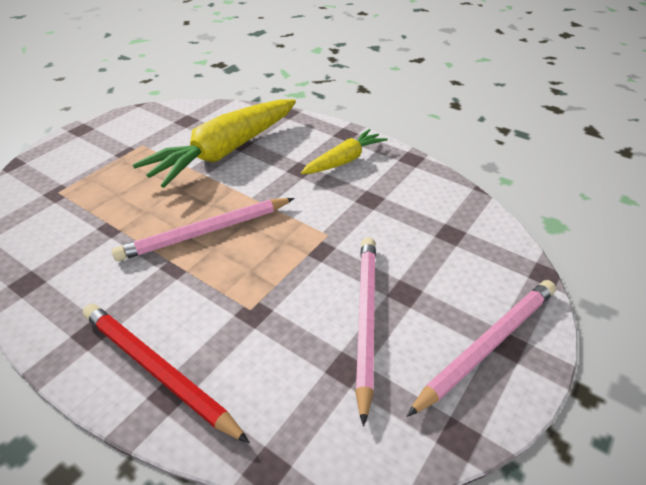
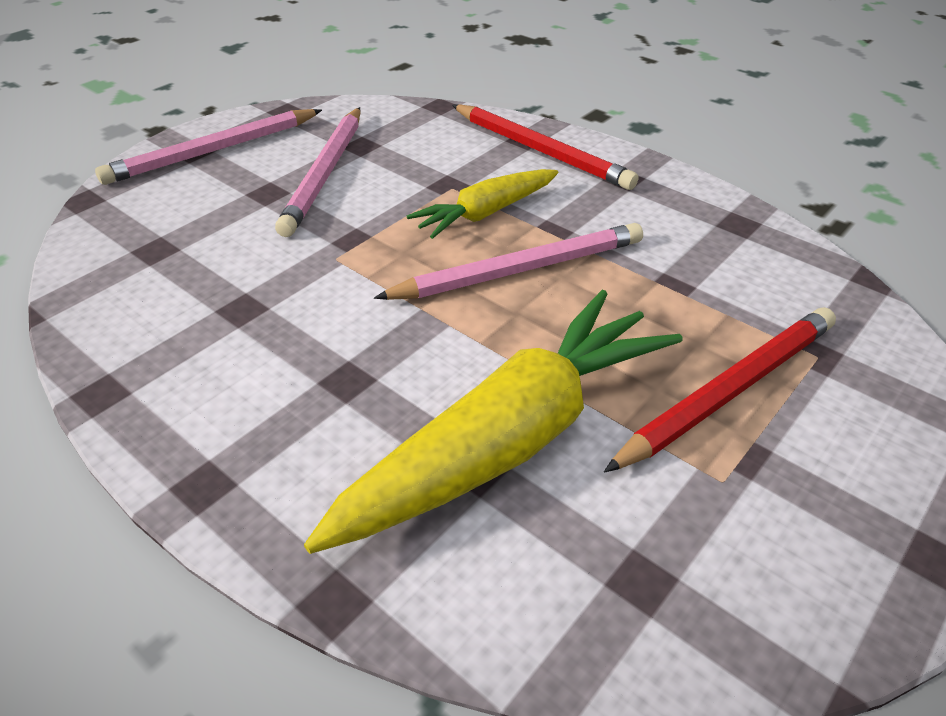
camera: 175 degrees left, 0 degrees up
yellow carrot [301,129,388,174] -> yellow carrot moved to [406,169,558,239]
none -> red pencil [604,307,836,473]

